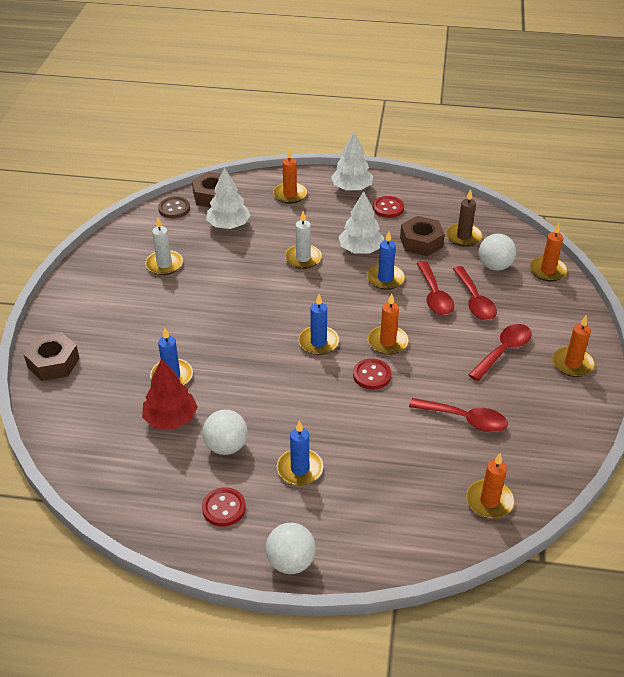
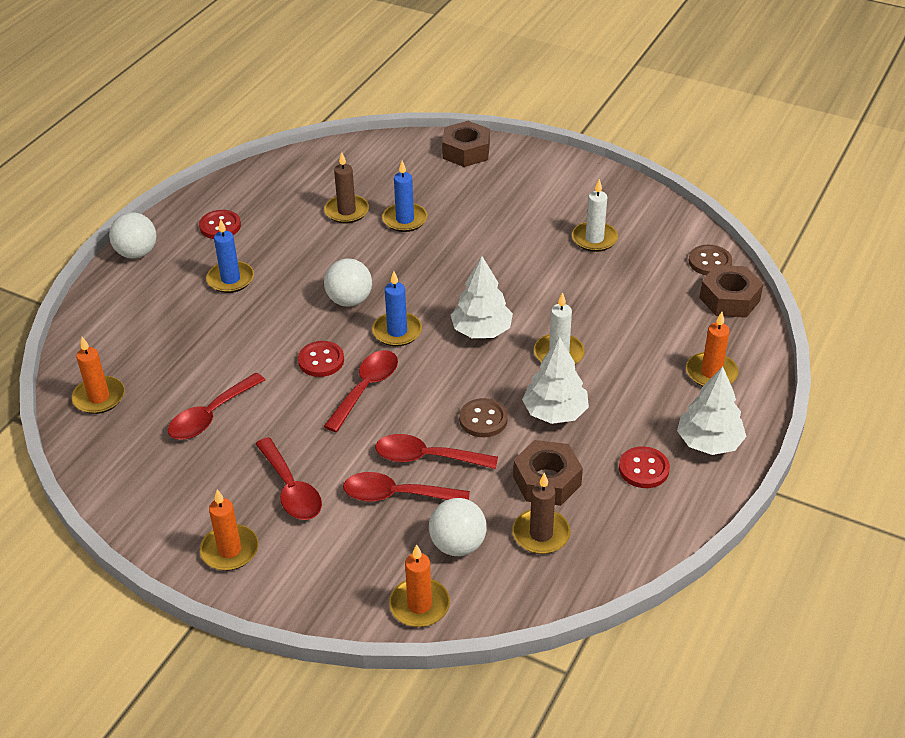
camera: 110 degrees right, 0 degrees up
red tree [142,359,198,430] -> brown candle [324,152,369,224]
white ball [202,410,248,455] -> white ball moved to [324,259,372,307]
white tree [206,167,251,229] -> white tree moved to [451,256,513,338]
blue candle [367,231,405,290] -> brown button [459,398,508,437]
orange candle [368,294,409,355] -> red spoon [323,350,398,432]

